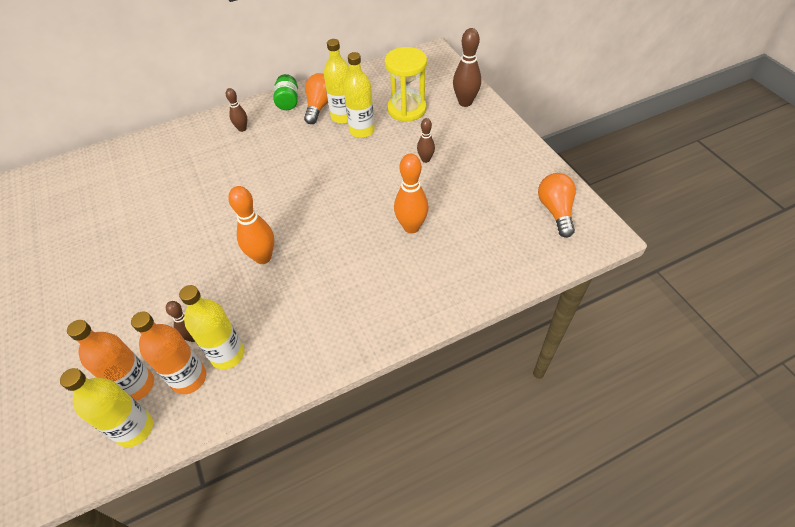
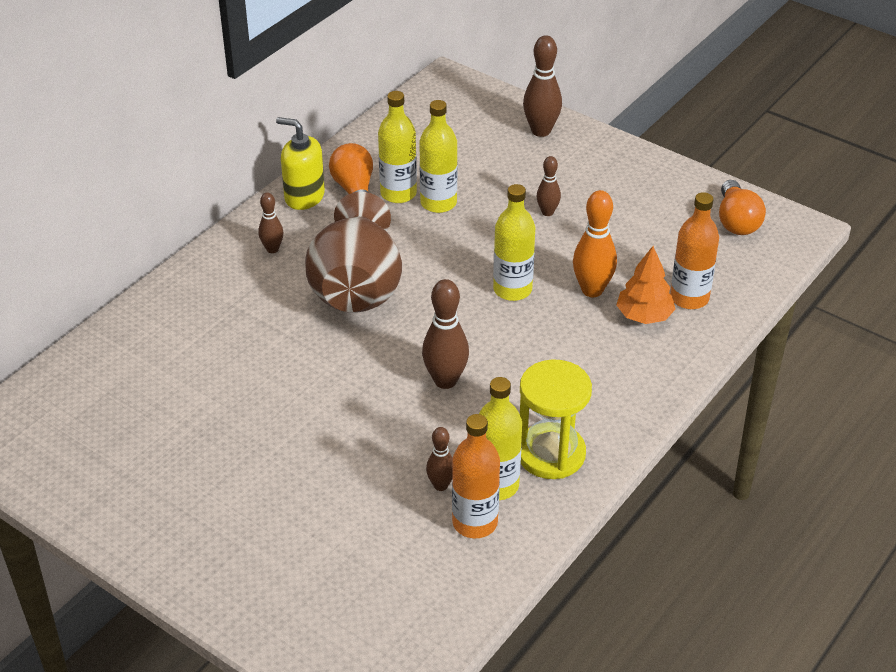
camera: 30 degrees left, 10 degrees down
yellow bottle [60,368,153,447] -> yellow bottle moved to [493,184,535,301]
orange bottle [67,320,154,401] -> orange bottle moved to [670,192,719,309]
orange bowling pin [228,186,274,264] -> brown bowling pin [422,279,469,389]
green jar [274,74,298,110] -> yellow soap dispenser [276,117,325,210]
yellow hourglass [385,47,427,122] -> yellow hourglass moved to [520,359,592,479]
orange light bulb [538,173,576,238] -> orange light bulb turned 150 degrees counterclockwise [719,180,766,235]
none -> brown vase [305,192,402,313]
none -> orange tree [616,246,676,324]

